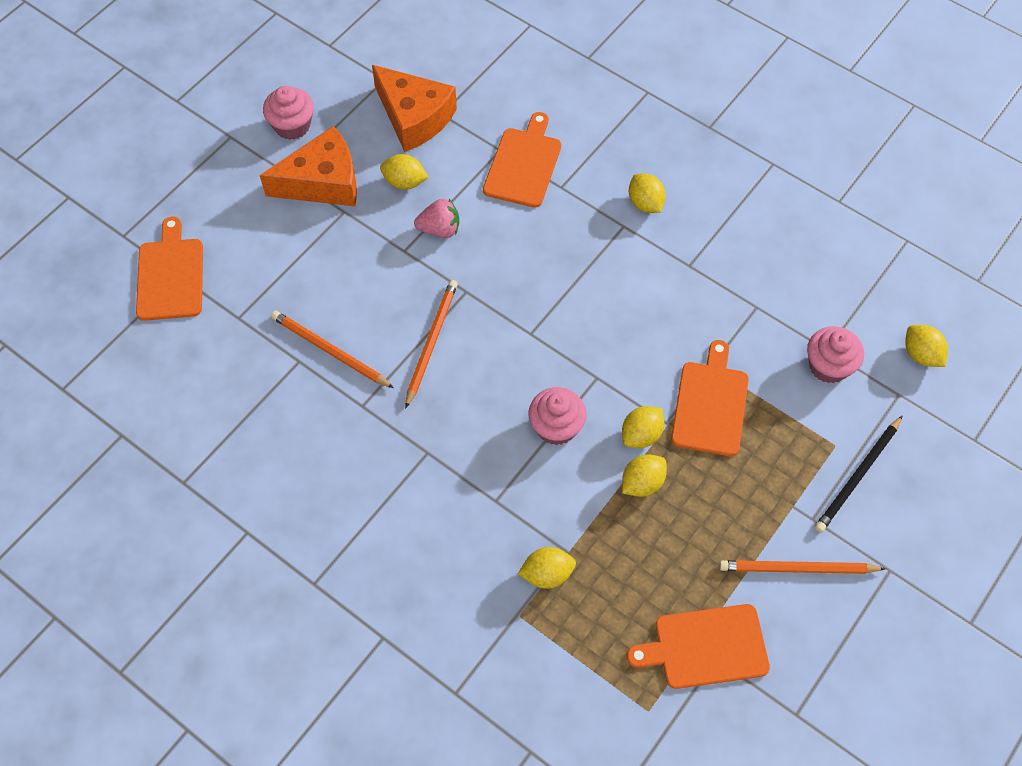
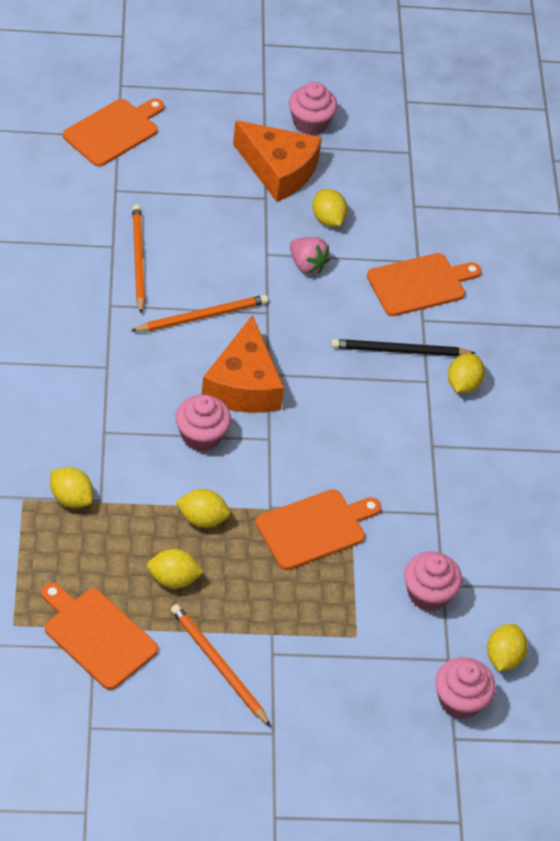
camera: 45 degrees right, 10 degrees down
orange cheese [372,65,457,152] -> orange cheese moved to [202,315,284,413]
yellow lemon [622,406,664,448] -> yellow lemon moved to [147,549,204,588]
black pencil [815,415,903,533] -> black pencil moved to [331,339,475,357]
none -> pink cupcake [435,657,496,719]

